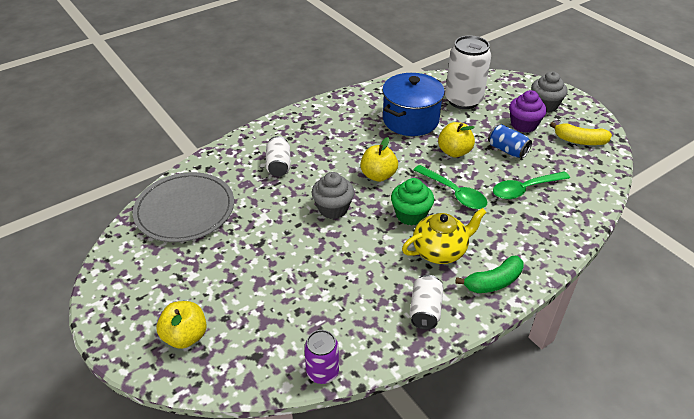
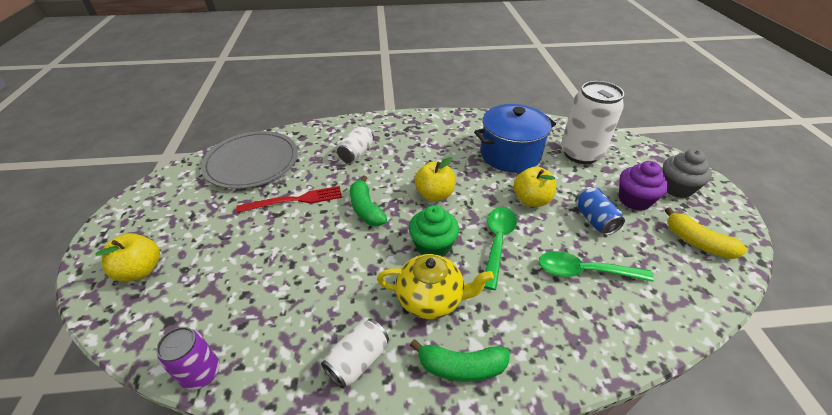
camera: 30 degrees right, 0 degrees up
grey cupcake [312,172,354,219] -> green banana [350,176,387,226]
green spoon [414,165,487,209] -> green spoon turned 150 degrees counterclockwise [484,207,517,290]
none -> red fork [236,186,342,213]

